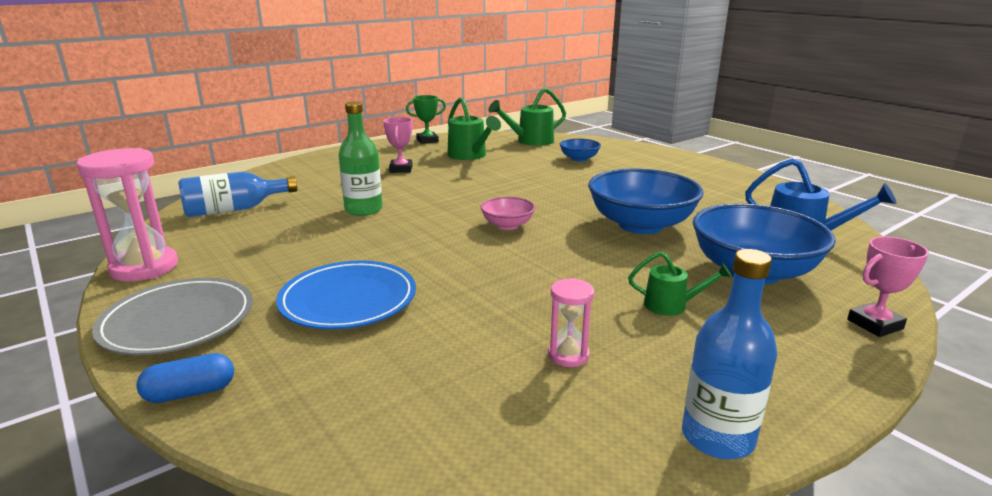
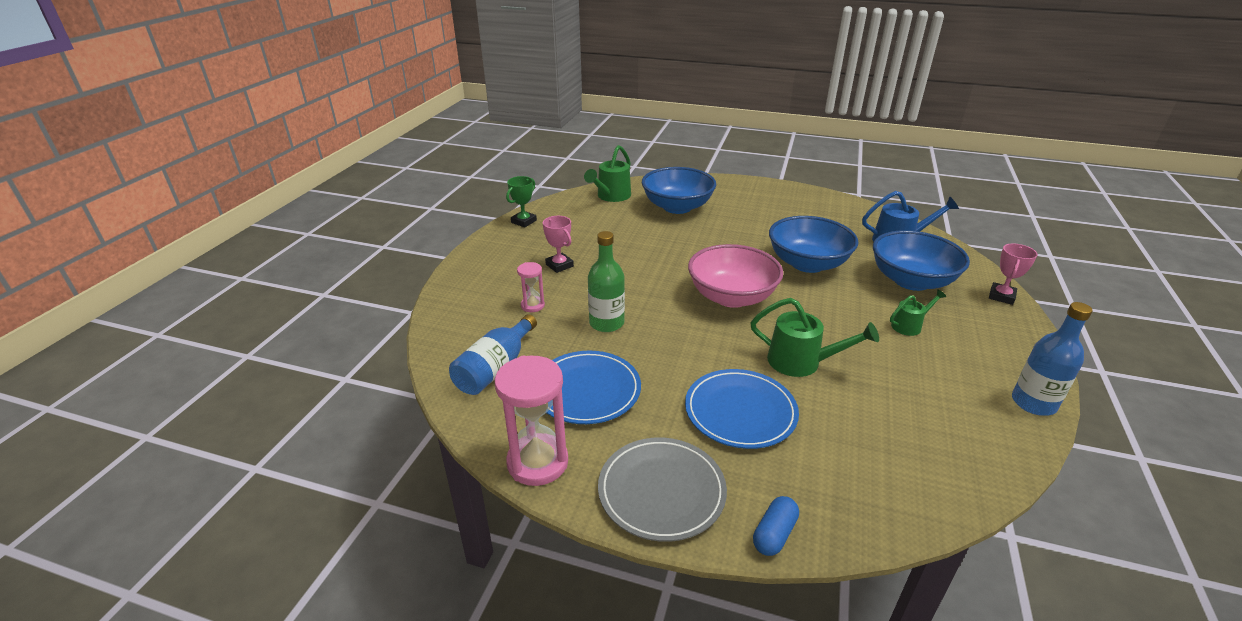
camera: 35 degrees left, 10 degrees up
green watering can [447,97,501,160] -> green watering can moved to [751,298,879,377]
pink bowl [481,197,535,230] -> pink bowl [688,244,783,308], size x2.02
pink hourglass [548,278,594,367] -> pink hourglass moved to [517,262,545,312]
blue bowl [560,138,601,162] -> blue bowl [642,167,716,214], size x2.02
none -> blue plate [547,351,641,424]

